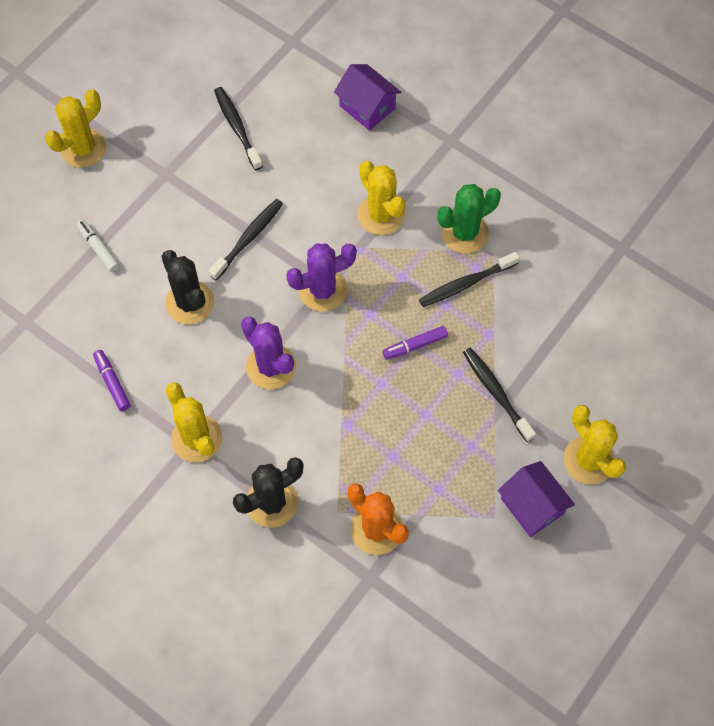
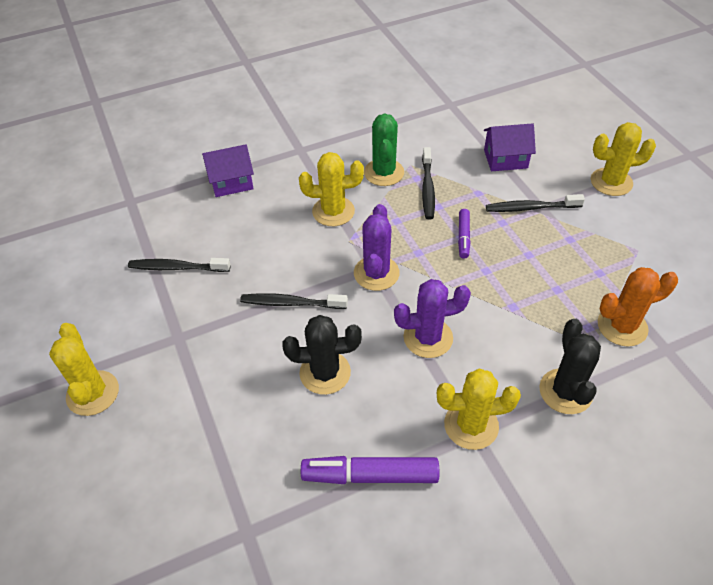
camera: 60 degrees left, 15 degrees down
white marker [76,219,120,272] -> none
purple marker [93,350,130,411] -> purple marker [301,456,439,484], size x1.75
black toothbrush [209,199,283,280] -> black toothbrush turned 60 degrees counterclockwise [240,293,348,309]
purple house [498,461,575,537] -> purple house moved to [484,123,536,171]

